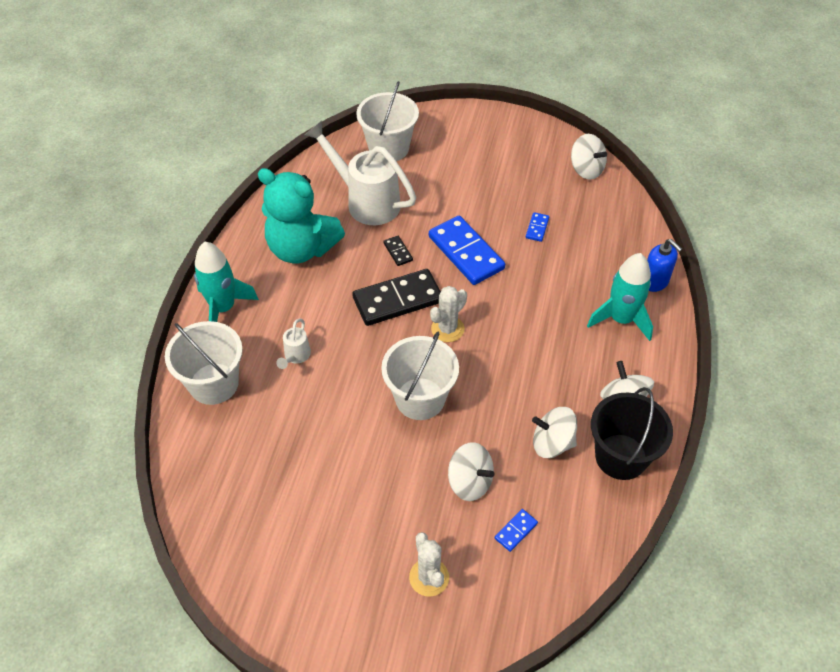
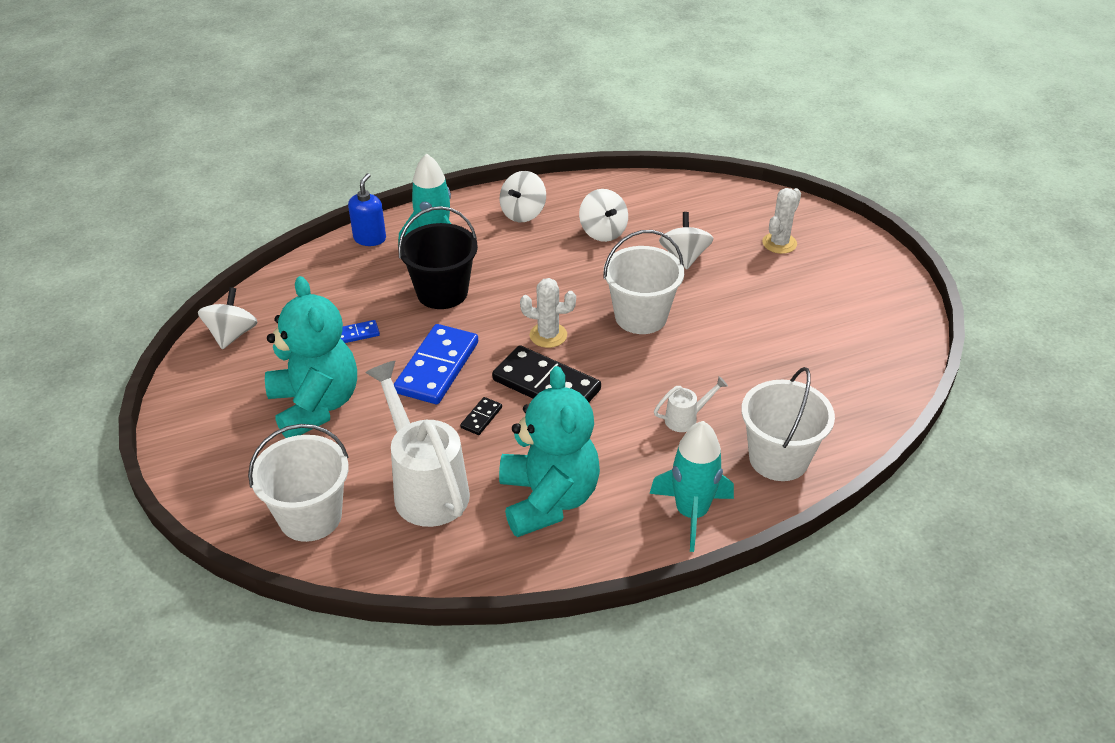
camera: 125 degrees left, 10 degrees down
white watering can [305,120,416,225] -> white watering can turned 150 degrees clockwise [365,361,470,527]
blue domino [495,509,538,552] -> none
black bucket [591,387,673,480] -> black bucket moved to [398,206,478,309]
none -> turquoise teddy bear [265,276,357,438]

